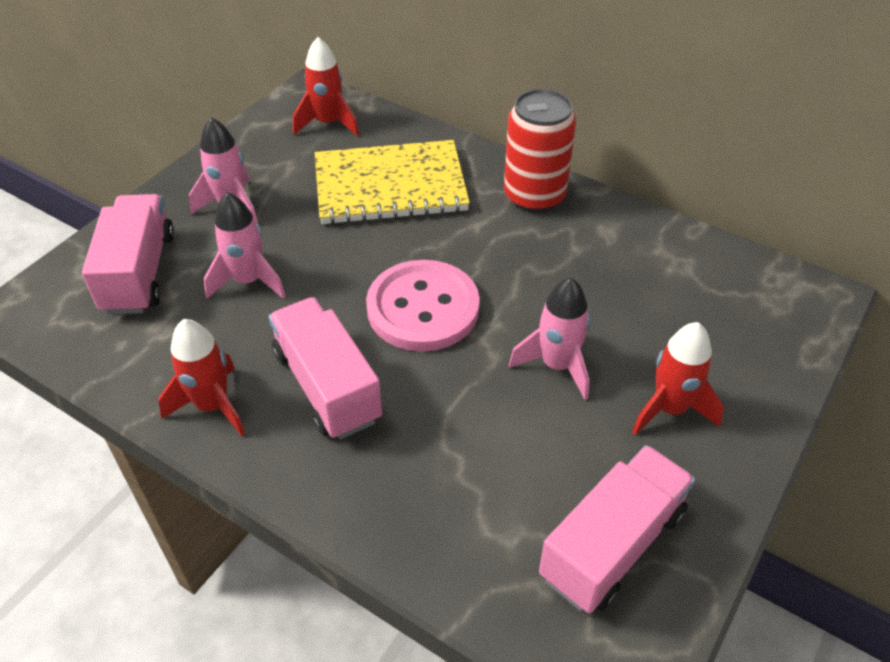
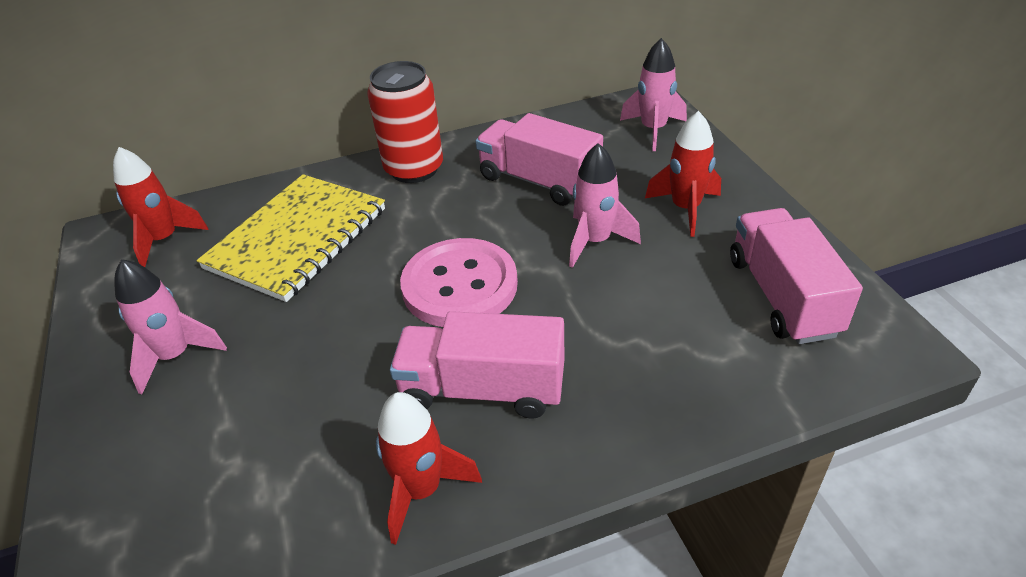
camera: 50 degrees left, 5 degrees down
pink truck [82,194,174,315] -> pink truck moved to [476,113,603,206]
pink rocket [204,192,286,299] -> pink rocket moved to [620,38,687,151]

